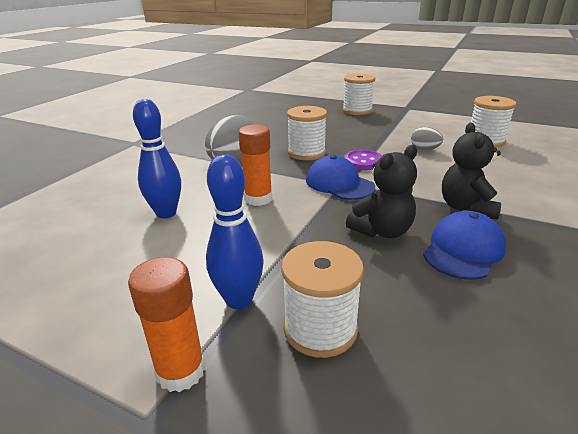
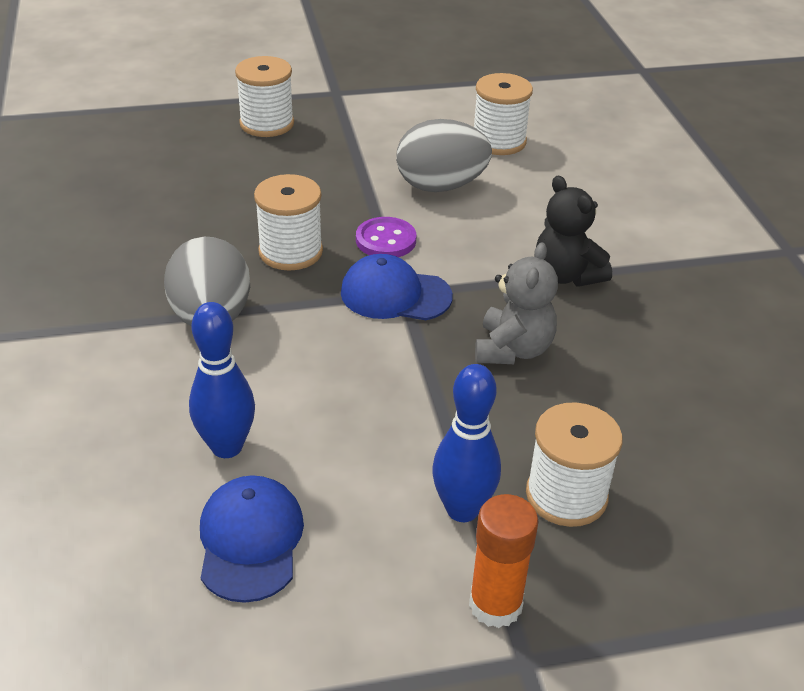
camera: 40 degrees left, 10 degrees up
orange glue stick [238,125,272,206] -> none
black teddy bear [346,145,417,238] -> grey teddy bear [475,242,558,364]
grey egg [411,127,443,151] -> grey egg [396,119,492,192], size x1.99
blue cap [423,211,506,280] -> blue cap moved to [200,475,304,603]

